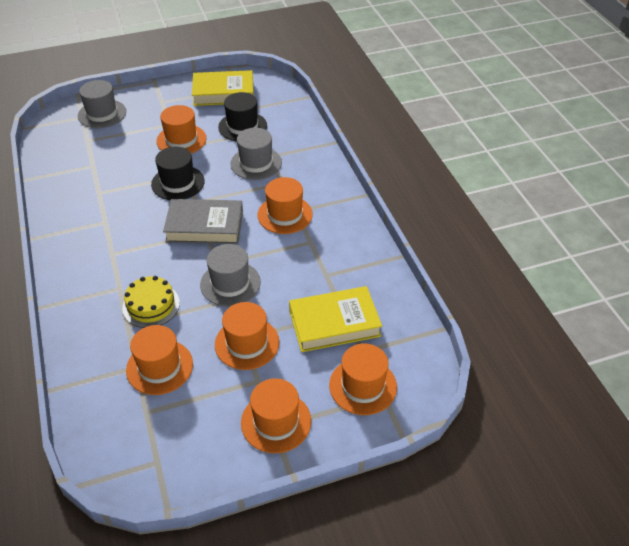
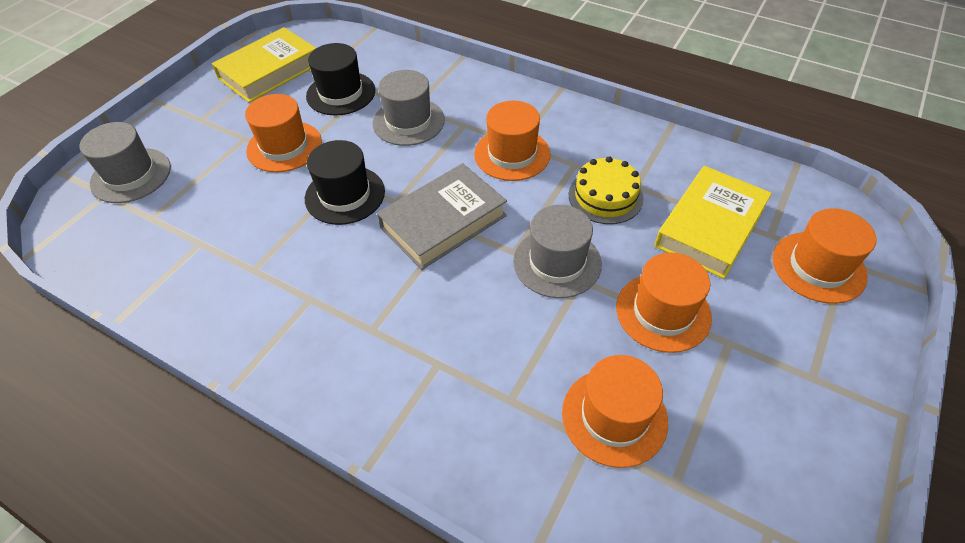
camera: 40 degrees left, 5 degrees up
yellow cake [122,276,180,328] -> yellow cake moved to [569,156,644,224]
orange hat [241,378,311,453] -> none

